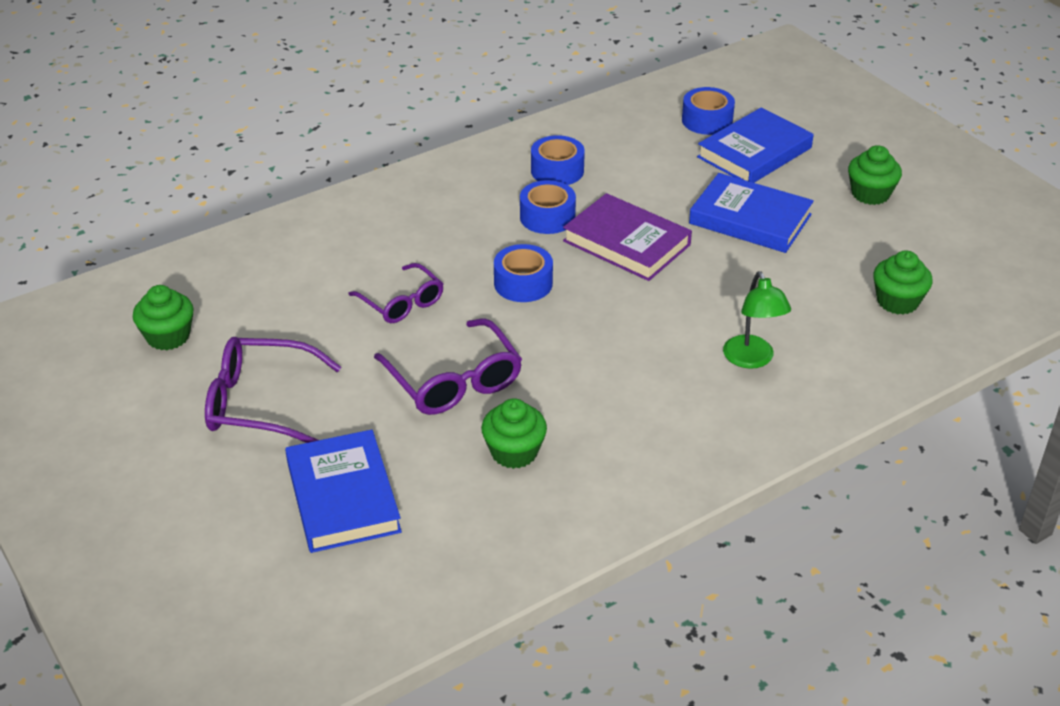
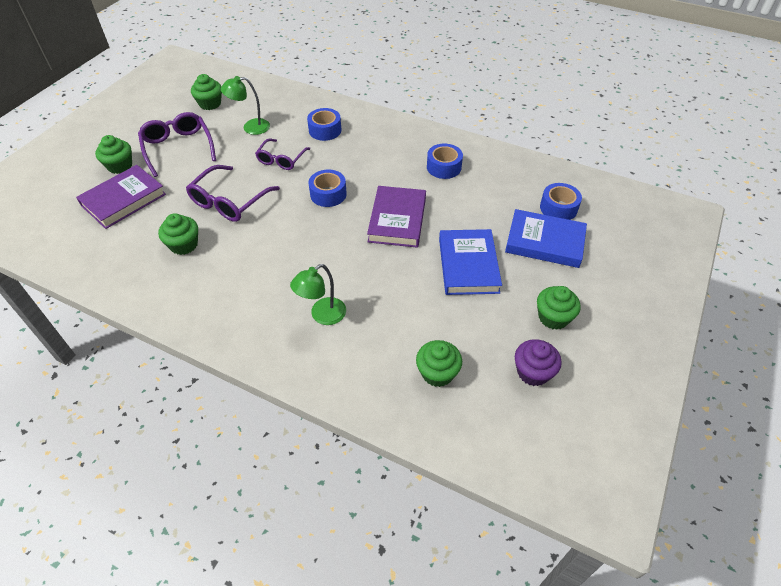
camera: 60 degrees right, 10 degrees up
blue book [285,429,402,553] -> purple book [76,165,166,229]
blue tape [520,180,576,234] -> blue tape moved to [307,108,341,141]
none -> green cupcake [95,135,132,174]
none -> green lamp [221,76,270,135]
none -> purple cupcake [515,339,562,386]

